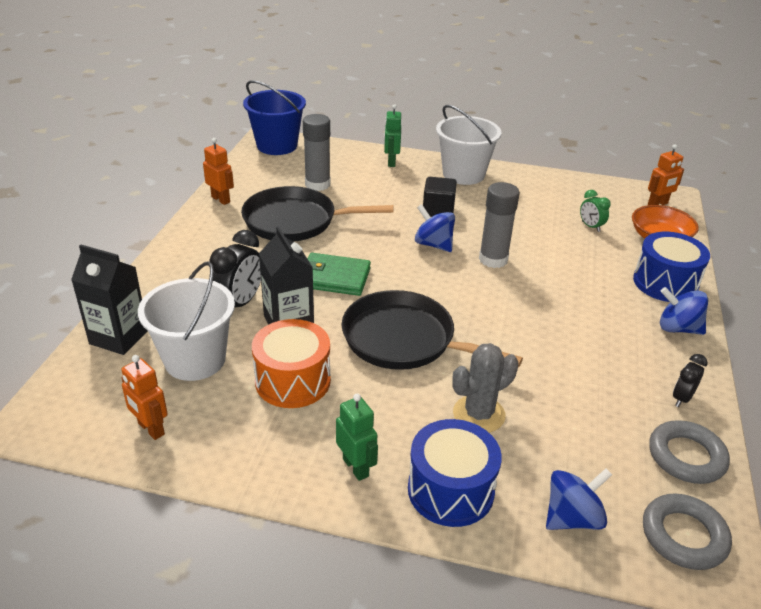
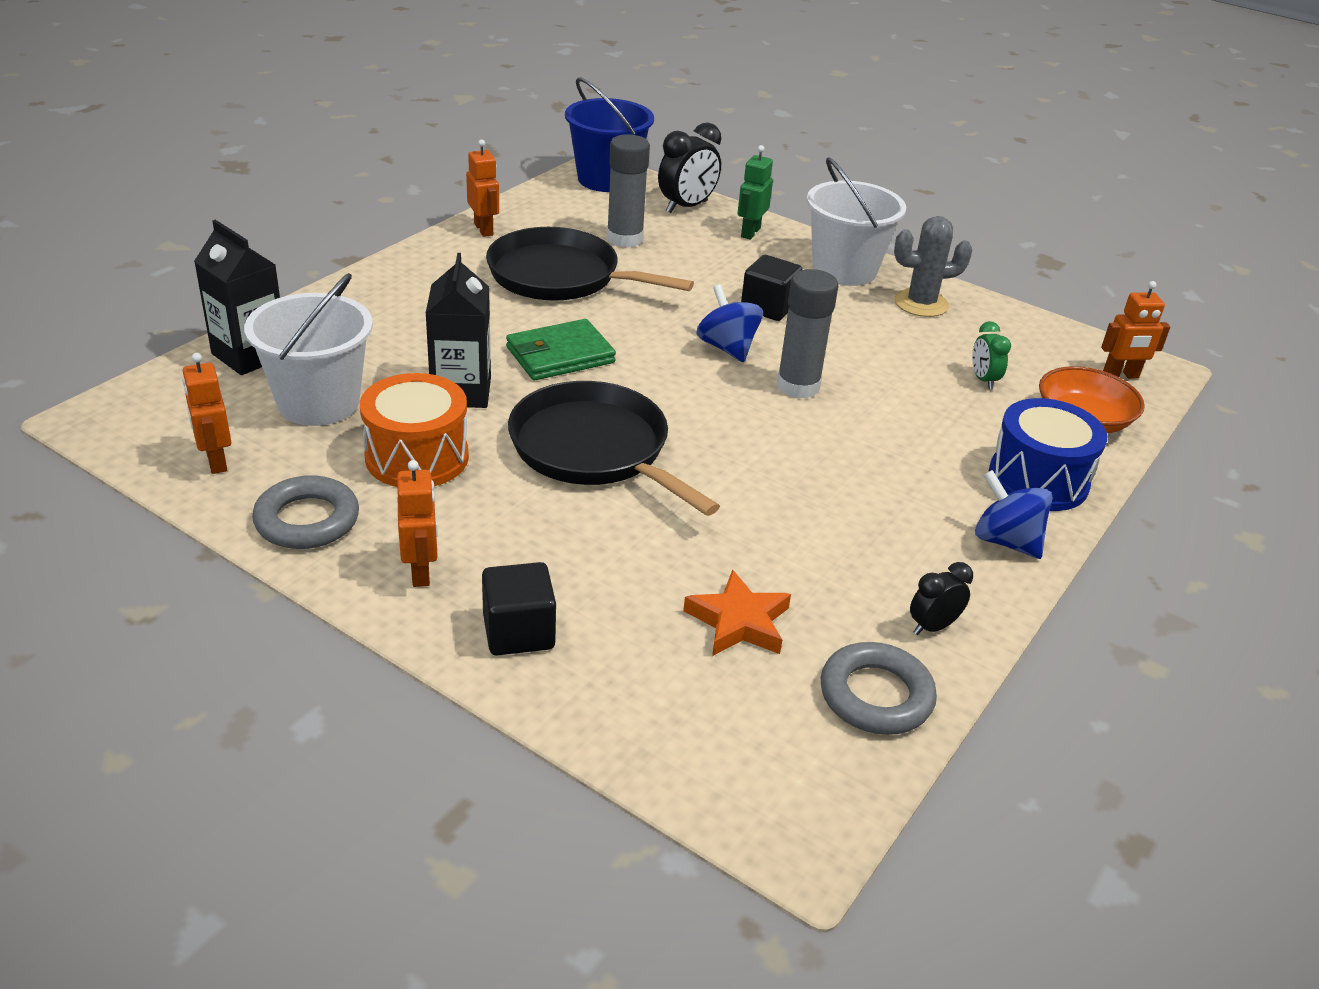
camera: 20 degrees right, 0 degrees up
black clock [209,230,261,307] -> black clock moved to [658,123,721,213]
green wallet [308,253,371,296] -> green wallet turned 60 degrees counterclockwise [506,319,616,380]
green robot [336,394,378,481] -> orange robot [397,460,438,587]
blue drum [408,419,502,527] -> black cube [482,562,556,655]
grey cactus [452,343,519,433] -> grey cactus moved to [894,216,972,317]
blue spinning top [546,468,612,530] -> none
grey ring [643,493,732,570] -> grey ring moved to [252,475,359,549]
none -> orange star [683,569,791,656]

